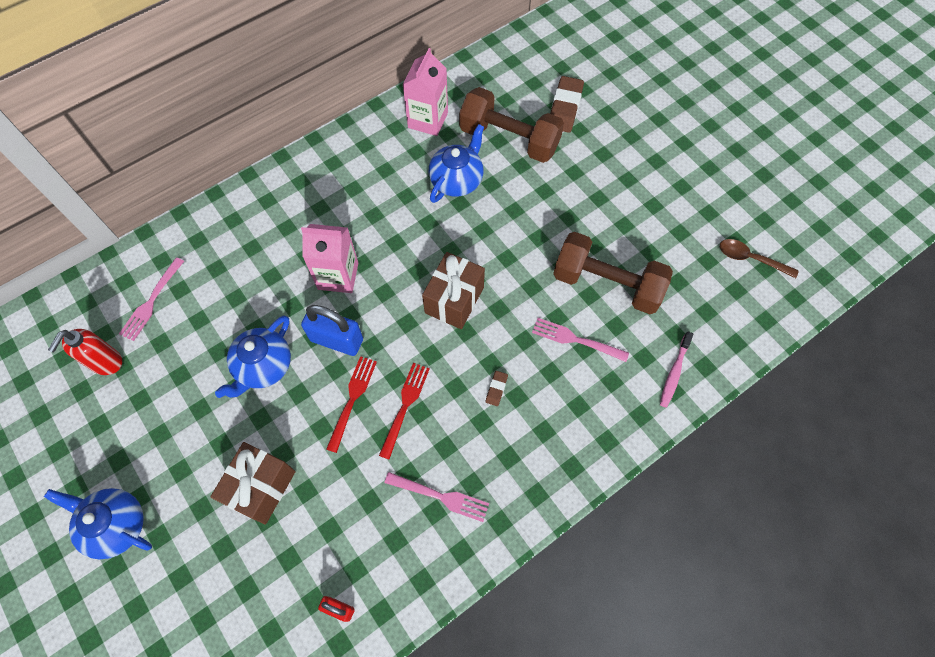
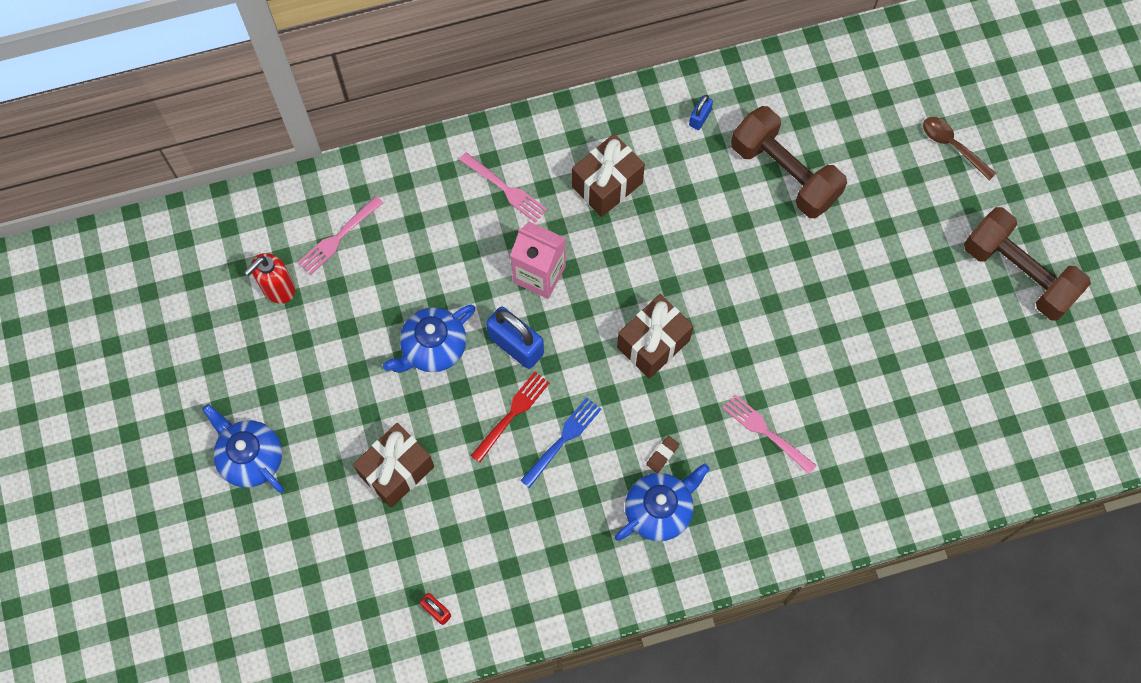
camera: 20 degrees right, 5 degrees up
red fork [379,363,430,459] -> blue fork [520,397,601,488]
pink fork [384,472,489,522] -> pink fork moved to [459,152,547,223]
pink carton [402,48,448,136] -> blue padlock [689,95,713,130]
blue teapot [429,124,484,203] -> blue teapot moved to [615,464,710,541]
brown eraser [550,76,584,133] -> none
brown dumbbell [553,232,673,314] -> brown dumbbell moved to [964,207,1091,321]
pink toothbrush [660,331,693,408] -> none
brown spoon [720,239,799,278] -> brown spoon moved to [923,117,996,181]
none -> brown gift [572,134,645,217]

